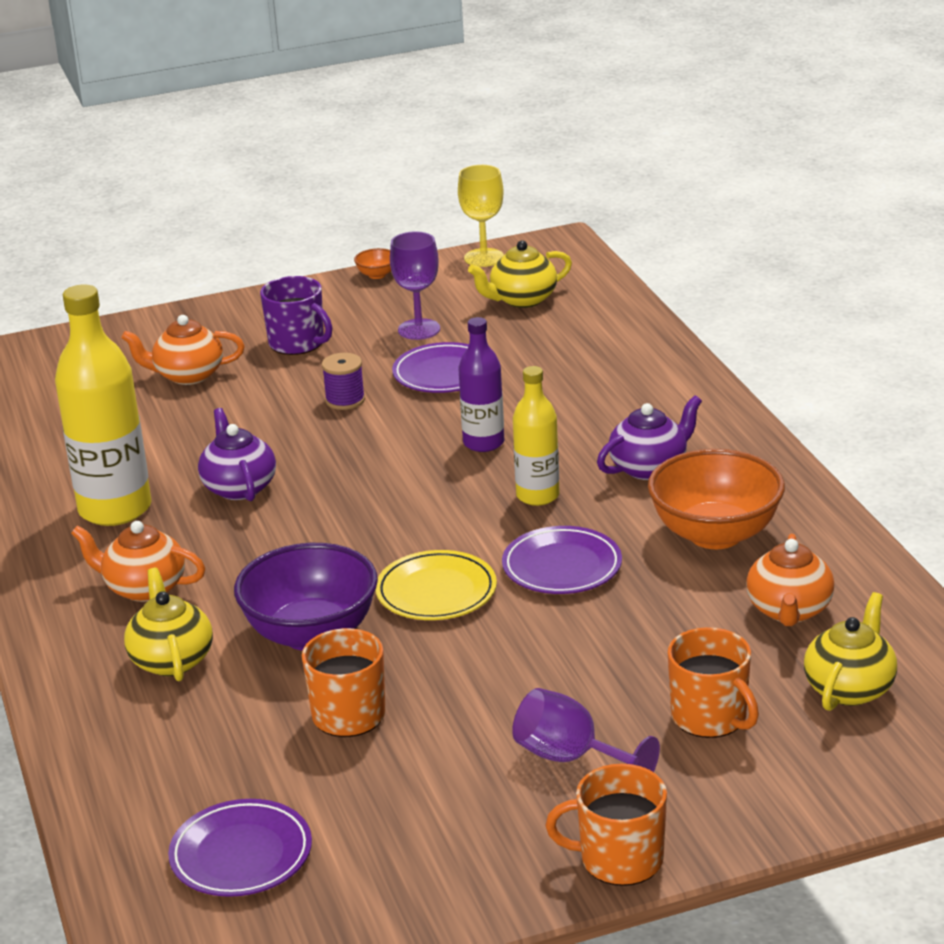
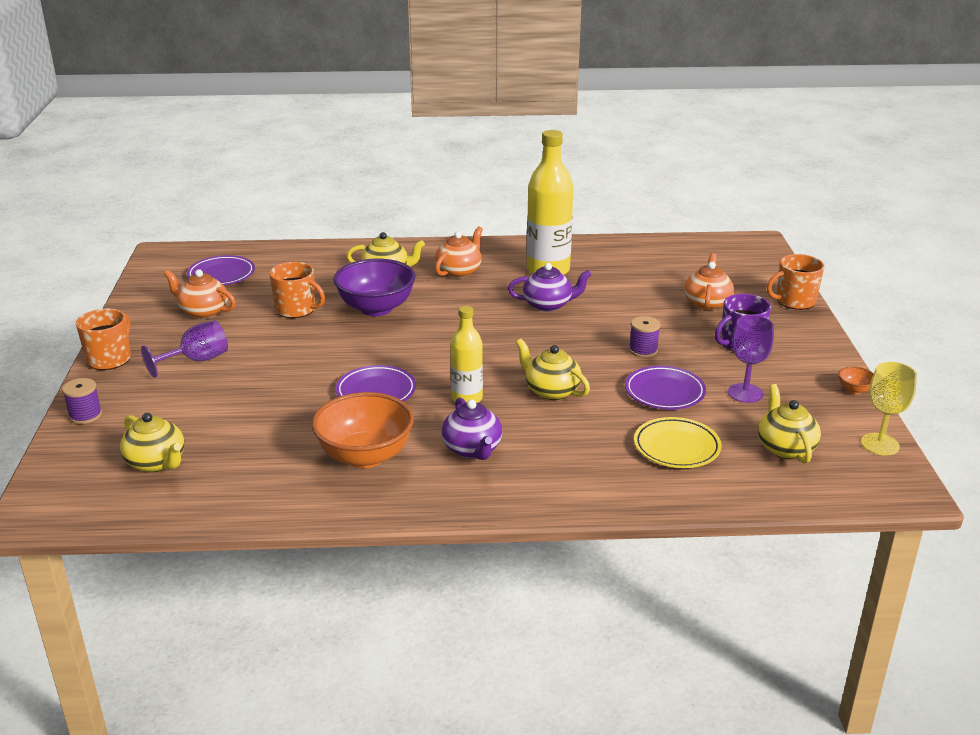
camera: 105 degrees right, 0 degrees up
yellow plate [376,550,497,620] -> yellow plate moved to [634,417,722,468]
purple bottle [458,317,504,452] -> yellow teapot [516,339,590,400]
orange mug [668,627,759,738] -> orange mug moved to [767,254,824,310]
orange teapot [746,534,835,626] -> orange teapot moved to [164,269,236,319]
none -> purple spool [62,378,102,424]

